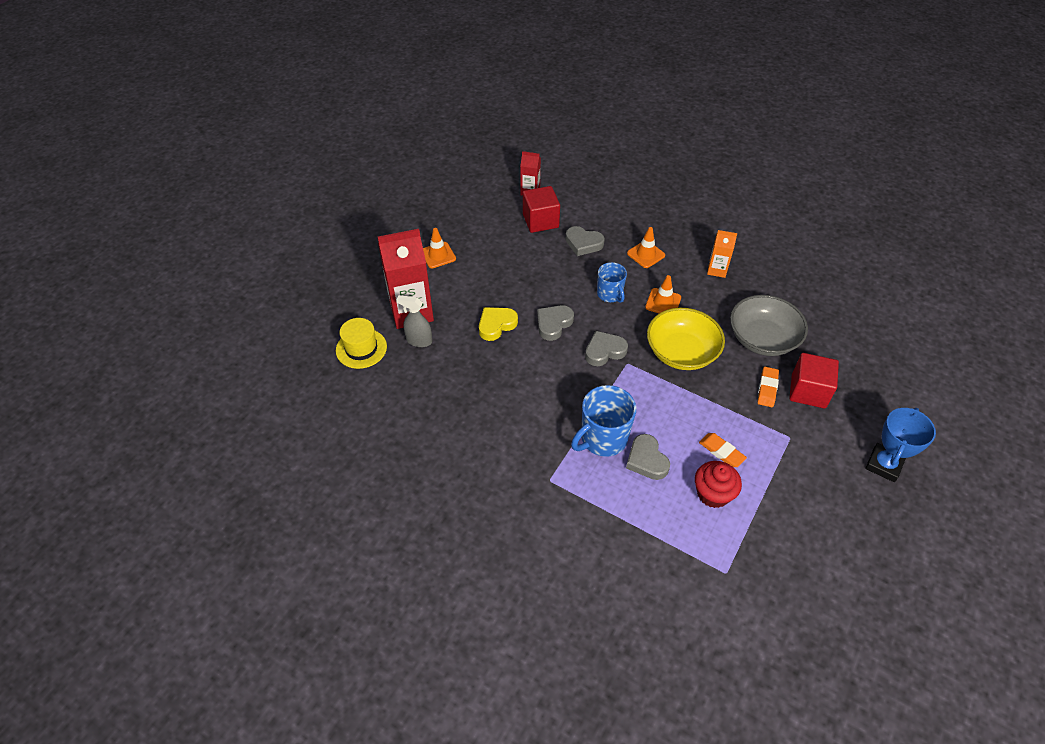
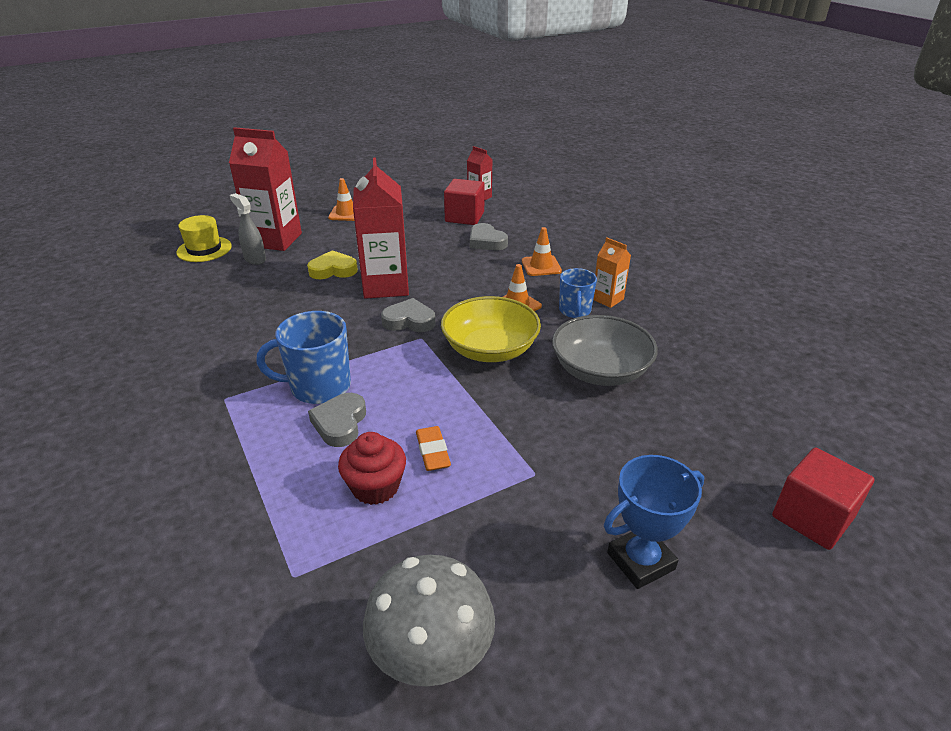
camera: 30 degrees right, 15 degrees down
grey heart [537,305,574,341] -> red carton [353,158,409,299]
blue mug [597,262,627,303] -> blue mug moved to [559,268,597,318]
orange eraser [758,367,779,407] -> none
red cube [789,353,839,408] -> red cube moved to [772,447,875,550]
none -> grey mushroom [363,555,495,687]

